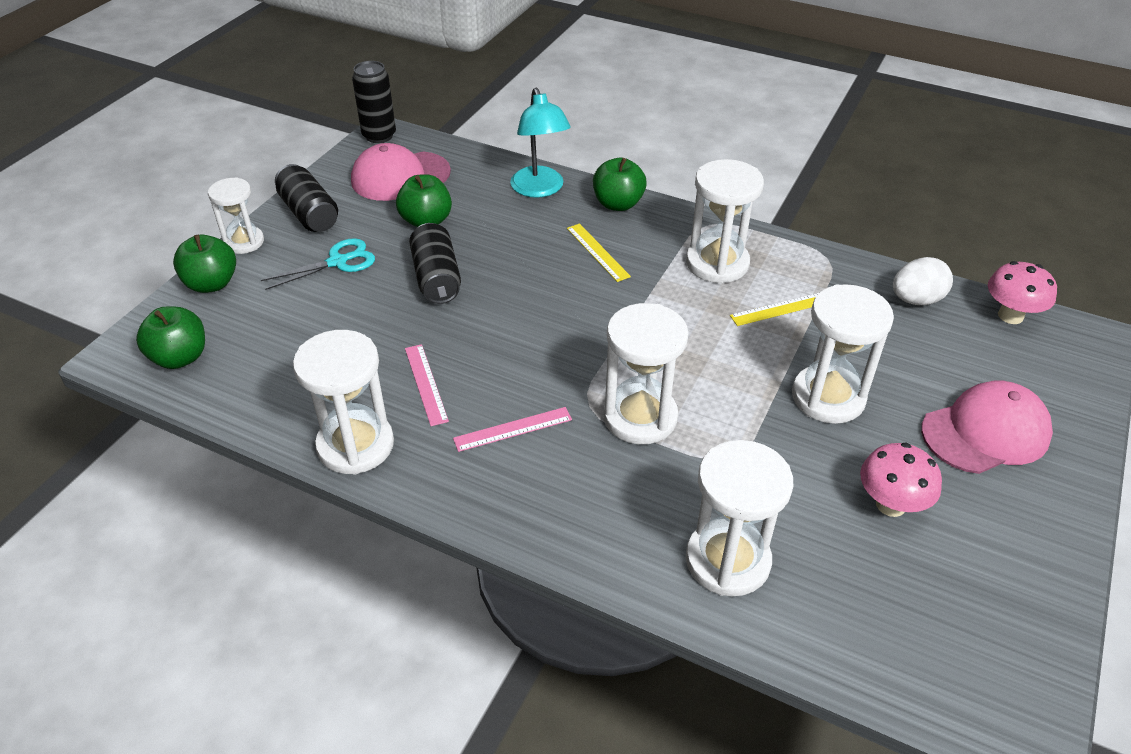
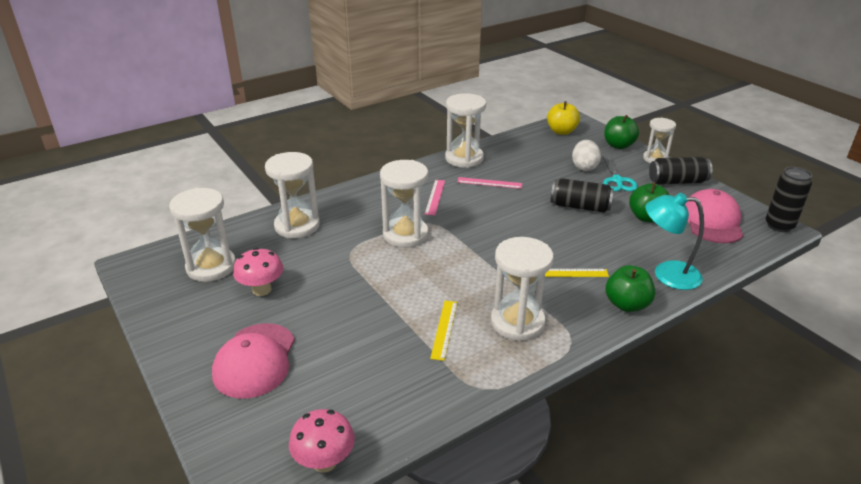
camera: 120 degrees right, 10 degrees down
green apple [136,306,205,369] -> yellow apple [547,101,580,135]
white hourglass [792,284,894,424] -> white hourglass moved to [169,188,236,282]
white egg [893,257,953,305] -> white egg moved to [572,140,601,171]

